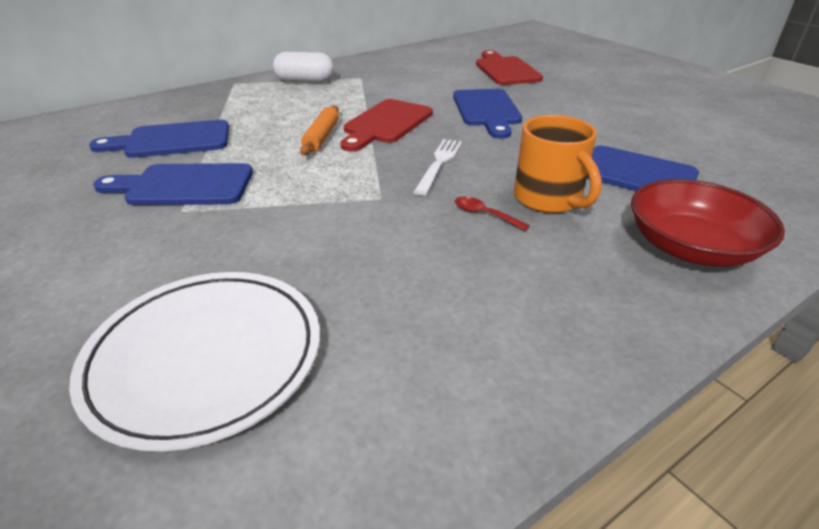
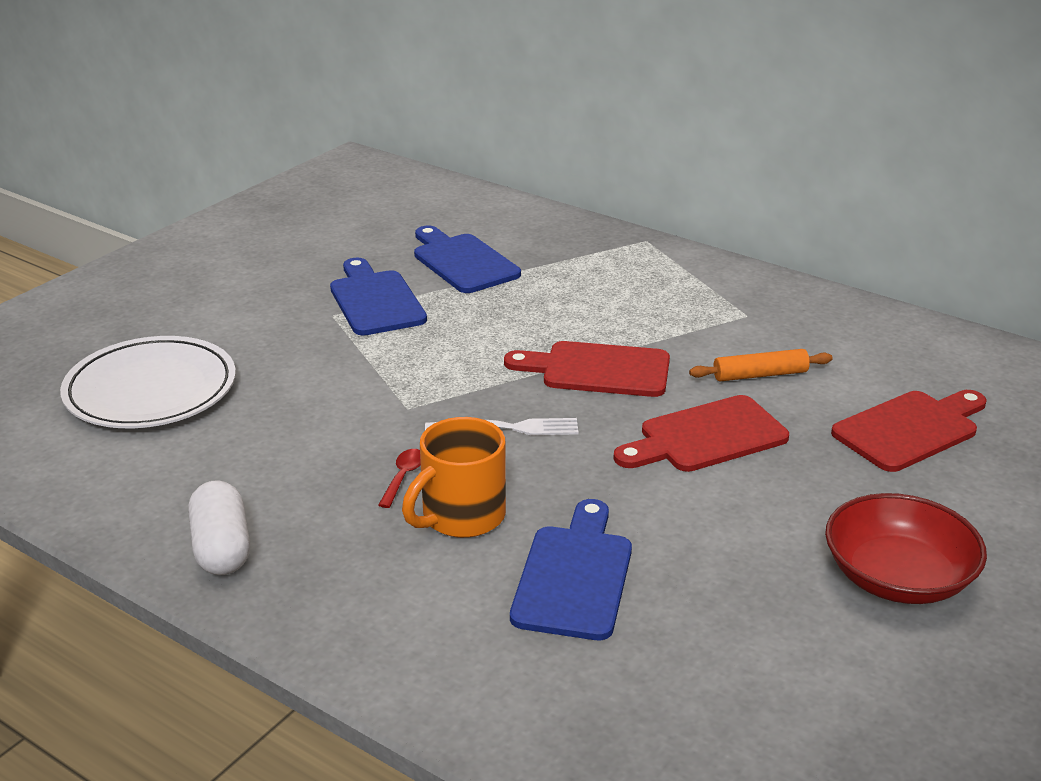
camera: 70 degrees right, 5 degrees down
white capsule [273,52,334,83] -> white capsule moved to [188,481,250,575]
orange rolling pin [300,105,339,155] -> orange rolling pin moved to [689,349,833,381]
blue cutting board [453,89,522,139] -> red cutting board [614,395,789,472]
red bowl [631,179,785,267] -> red bowl moved to [825,493,987,604]

